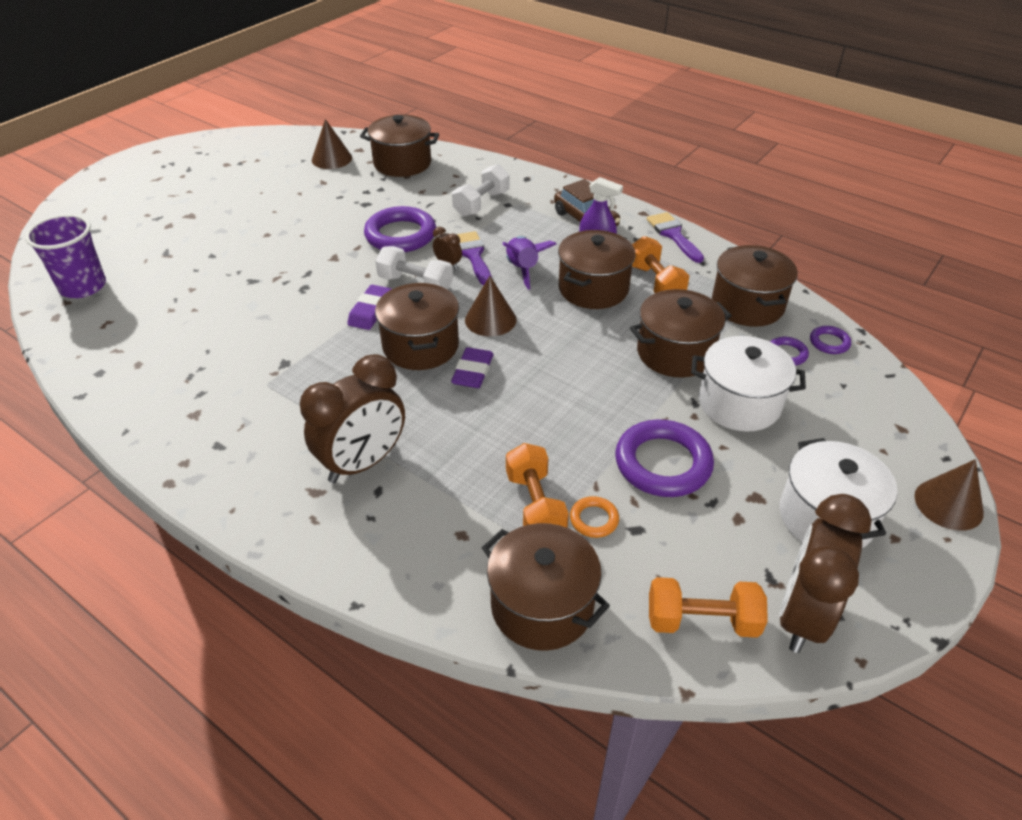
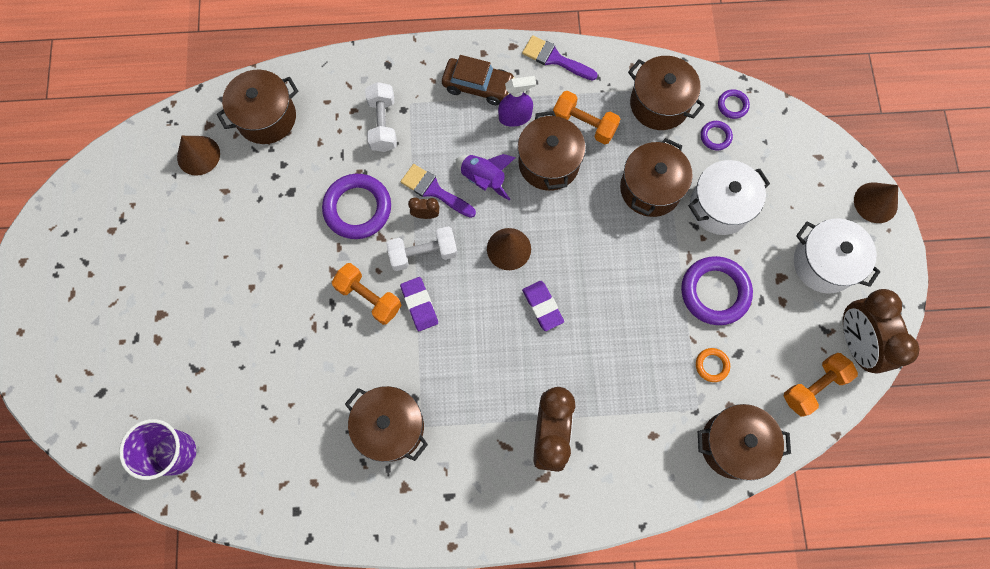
camera: 40 degrees left, 30 degrees up
brown pot [375,283,459,370] -> brown pot moved to [345,386,428,462]
orange dumbbell [506,443,569,528] -> orange dumbbell moved to [332,263,402,325]

